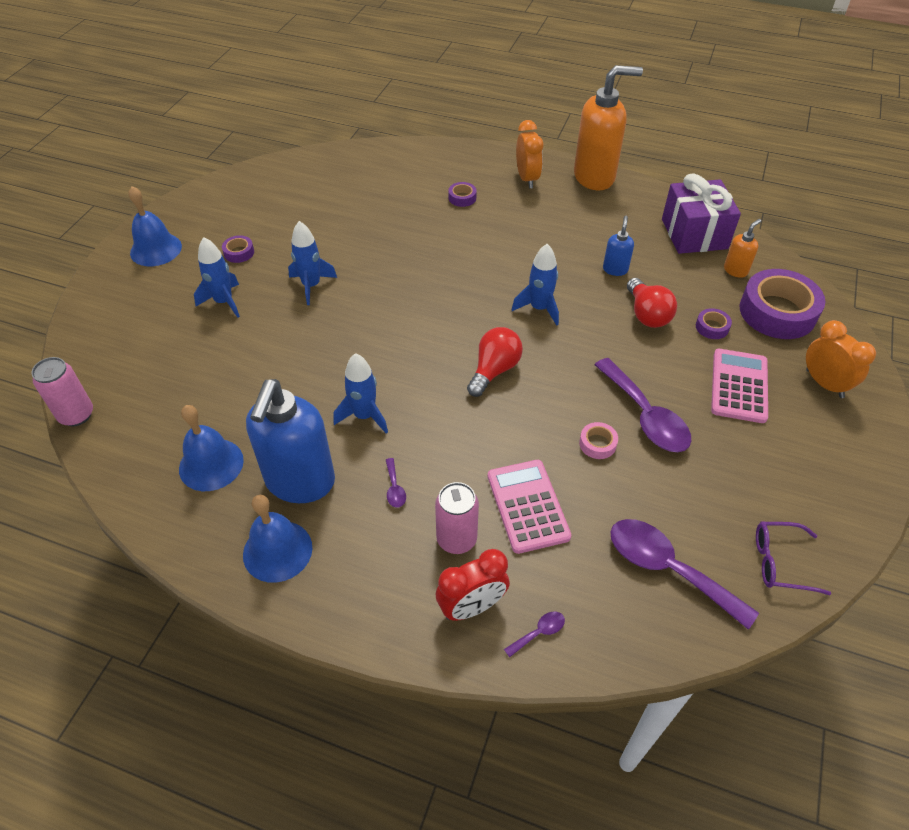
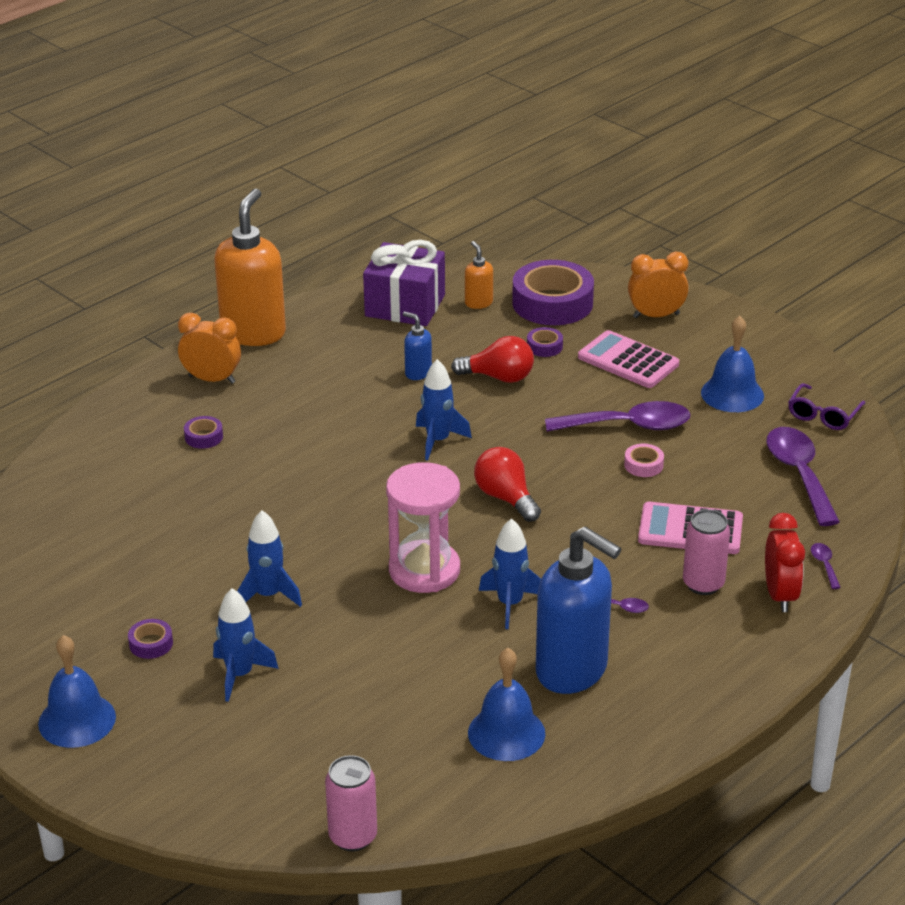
camera: 65 degrees left, 15 degrees down
blue bell [243,495,312,583] -> blue bell moved to [701,316,764,412]
purple spoon [611,519,759,630] -> purple spoon turned 105 degrees clockwise [766,427,840,526]
none -> pink hourglass [386,462,460,593]

